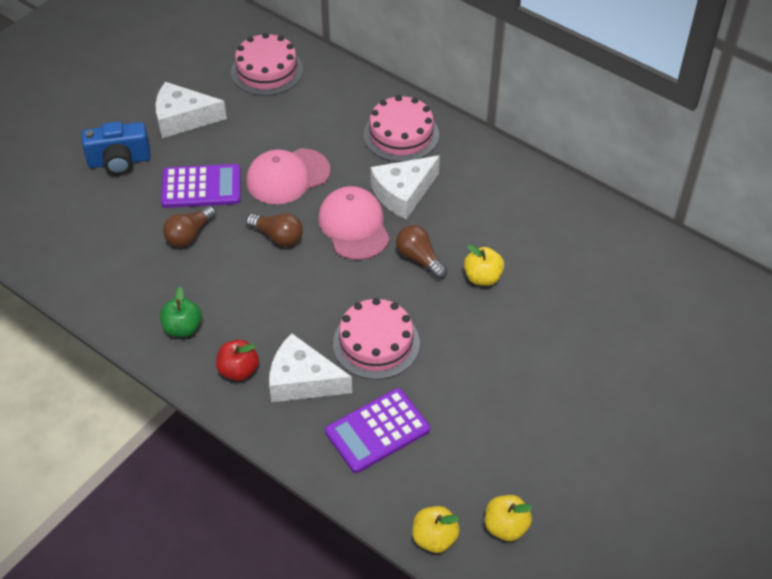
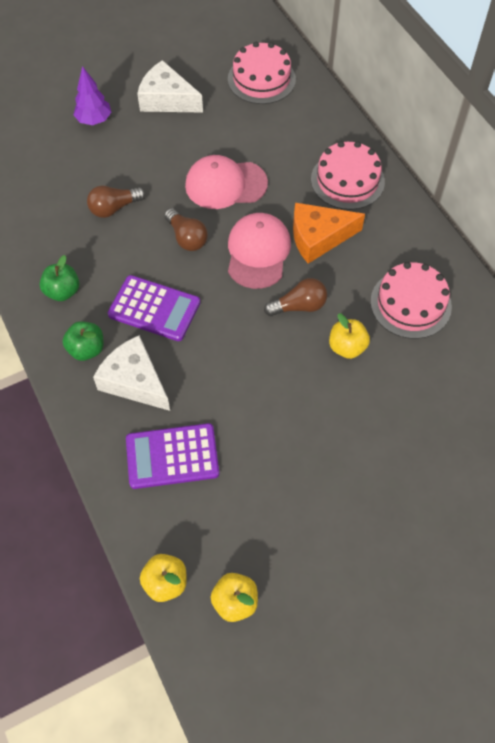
camera: 25 degrees right, 10 degrees up
blue camera [81,121,151,175] -> purple tree [74,66,111,125]
purple calculator [161,164,241,208] -> purple calculator moved to [108,275,200,341]
red apple [216,340,259,381] -> green apple [63,321,104,361]
pink cake [333,298,420,380] -> pink cake moved to [370,262,452,339]
white cheese [370,155,440,219] -> orange cheese [293,203,365,264]
brown light bulb [396,225,447,279] -> brown light bulb turned 90 degrees clockwise [264,278,327,316]

